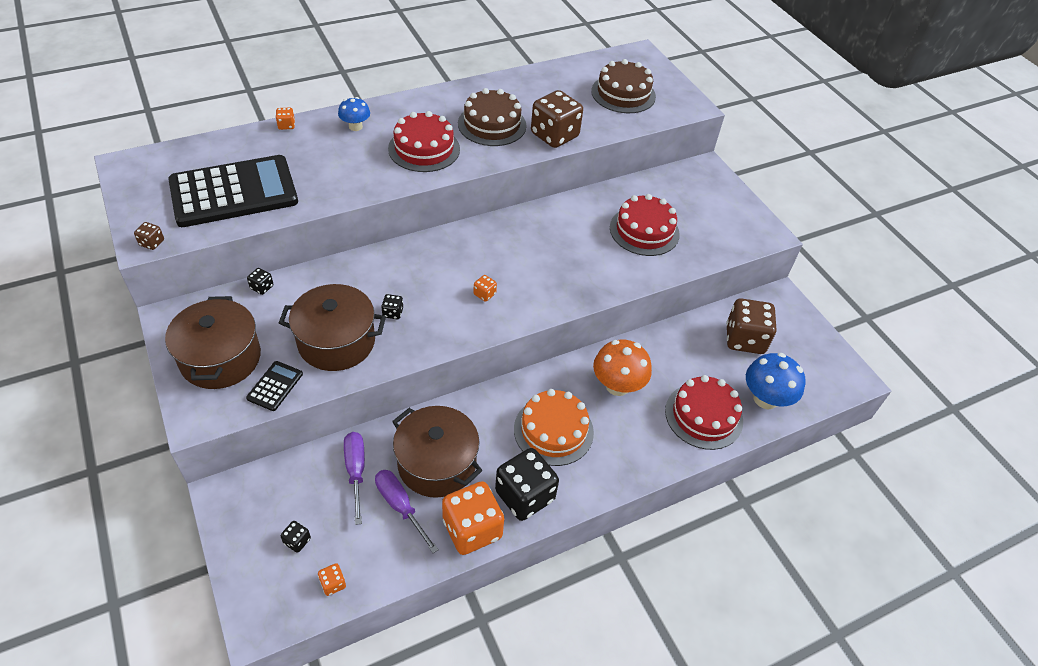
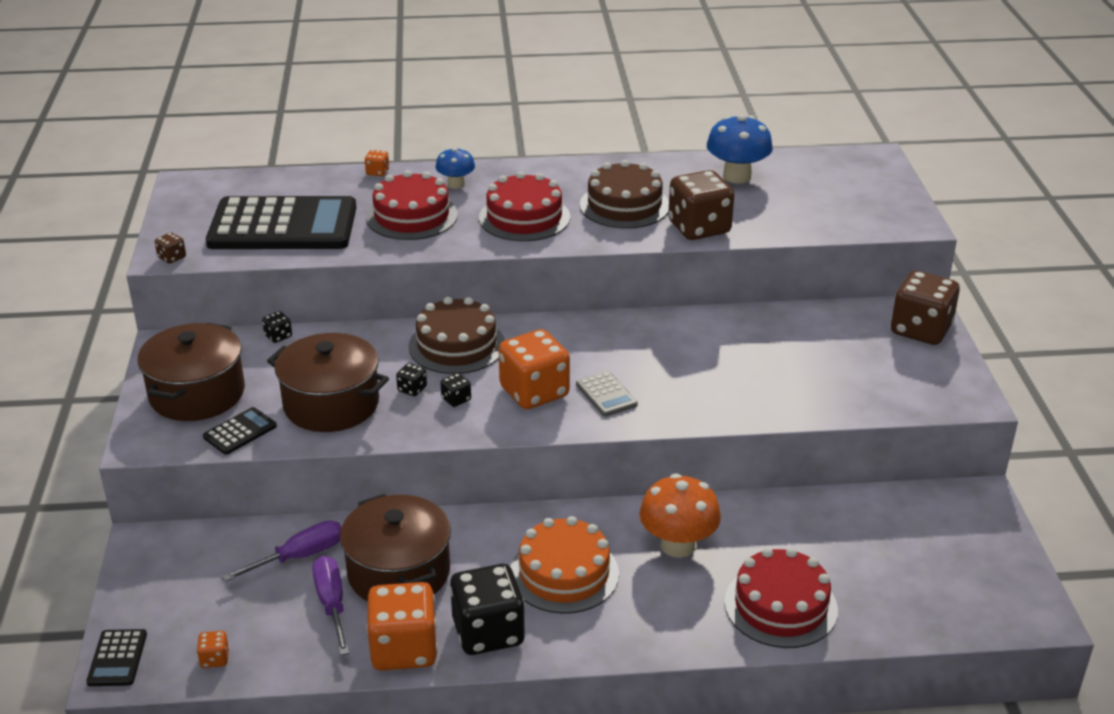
camera: 25 degrees right, 15 degrees down
black dice [281,521,311,553] -> black dice moved to [441,373,471,407]
purple screwdriver [344,432,365,525] -> purple screwdriver turned 45 degrees clockwise [222,520,342,582]
orange dice [473,275,497,302] -> orange dice [499,329,570,409], size x2.39
brown cake [591,59,656,113] -> brown cake moved to [408,297,505,374]
red cake [610,194,680,256] -> red cake moved to [366,170,458,240]
brown dice [726,298,777,354] -> brown dice moved to [891,271,960,345]
blue mushroom [746,353,806,409] -> blue mushroom moved to [707,114,773,183]
none -> black calculator [86,629,147,686]
none -> grey calculator [576,371,638,417]

